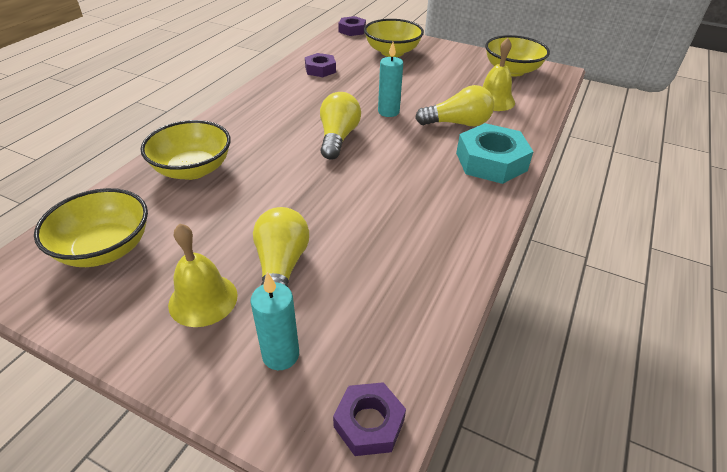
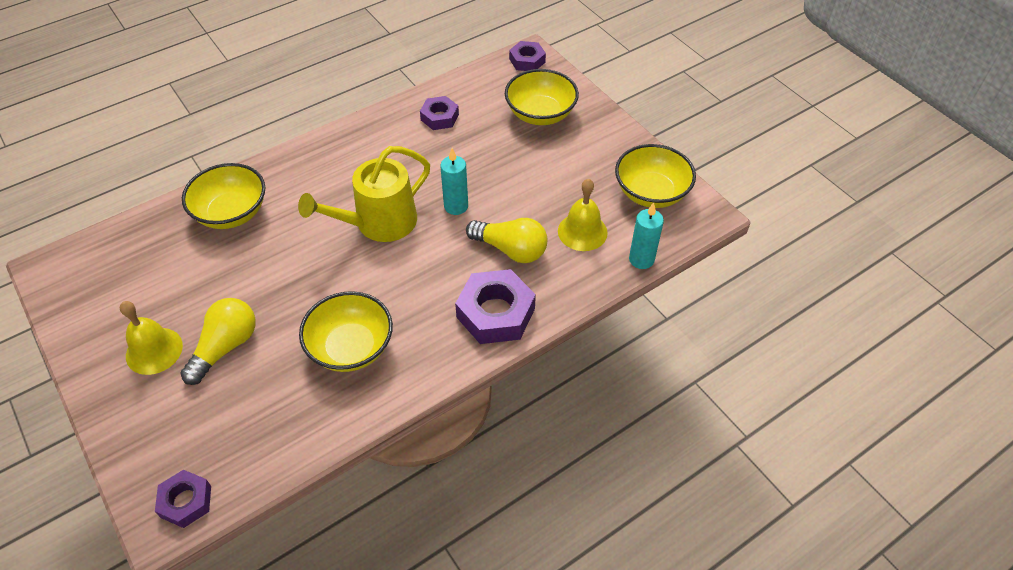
camera: 30 degrees right, 10 degrees up
yellow bowl [34,188,148,267] -> yellow bowl moved to [299,291,393,372]
turquoise candle [250,272,299,370] -> turquoise candle moved to [629,202,664,269]
yellow light bulb [320,92,361,160] -> yellow watering can [298,146,430,242]
turquoise nut [456,123,534,184] -> purple nut [455,269,536,344]

